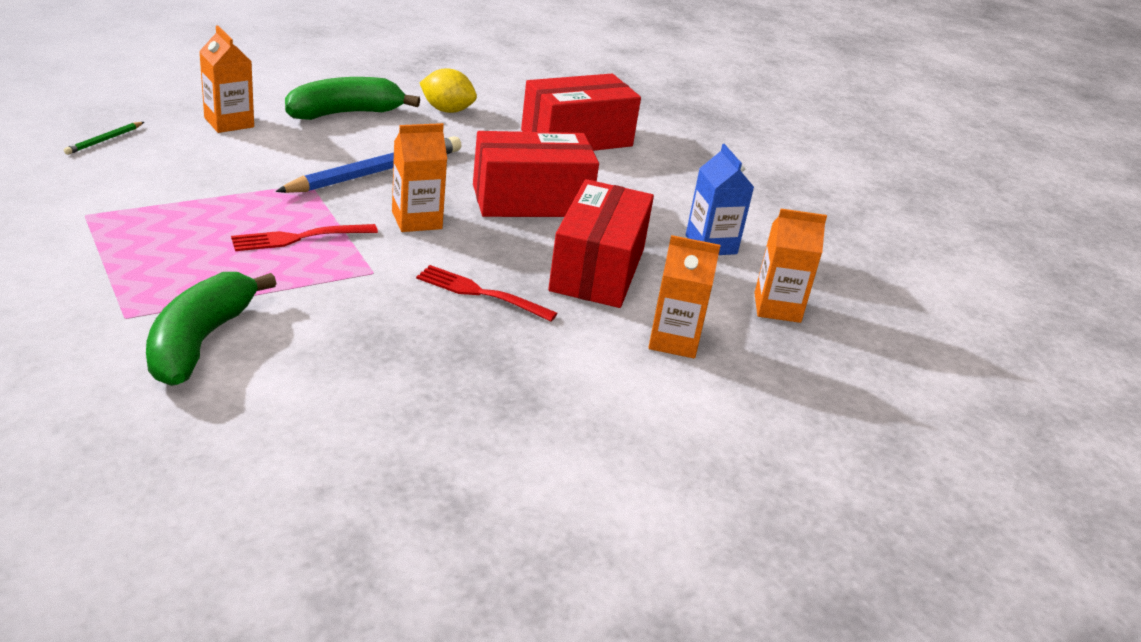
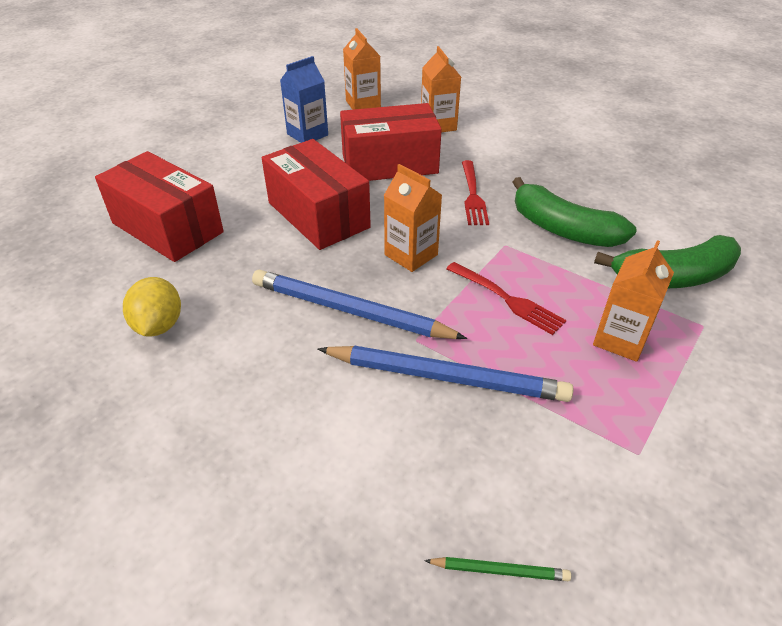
camera: 110 degrees left, 10 degrees up
orange carton [199,25,254,133] -> orange carton moved to [593,240,674,362]
green banana [285,77,420,120] -> green banana moved to [513,177,637,247]
none -> blue pencil [318,346,574,402]

